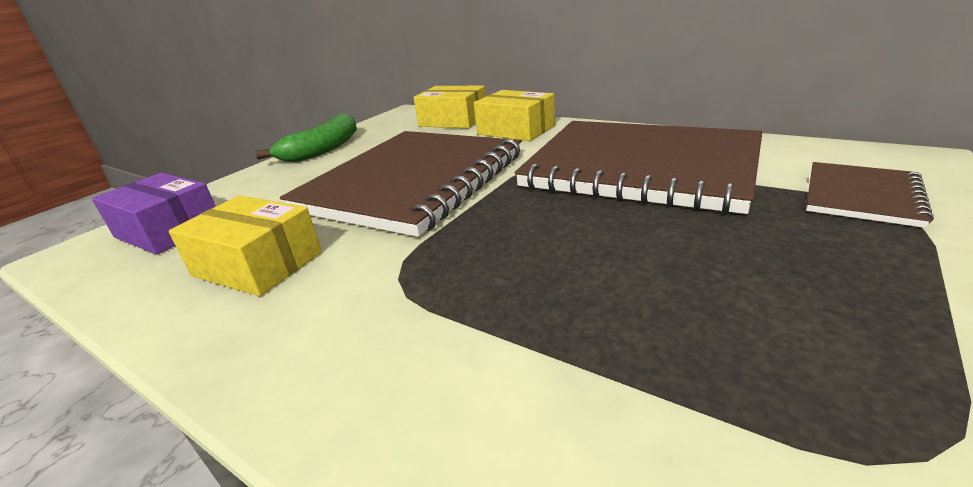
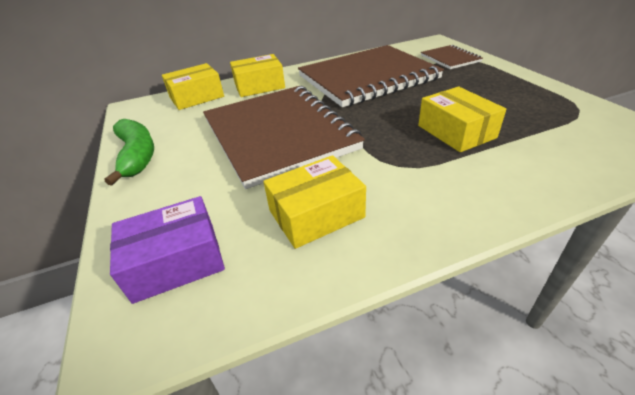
camera: 55 degrees left, 10 degrees up
none -> yellow box [418,87,506,152]

